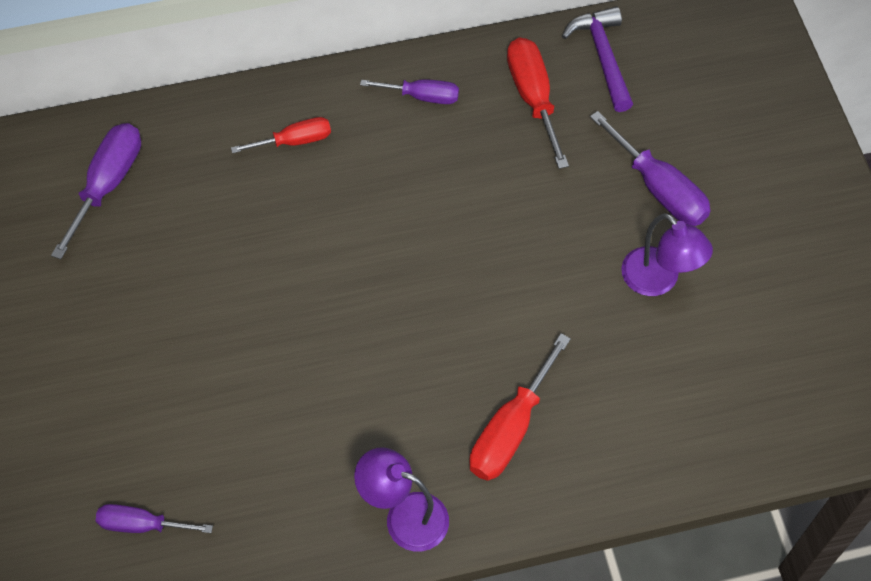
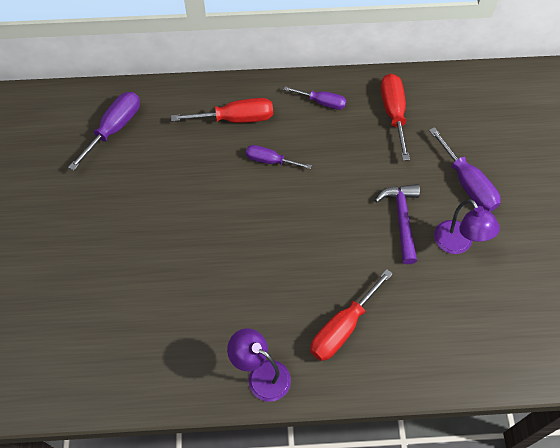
camera: 10 degrees right, 0 degrees up
purple screwdriver [96,504,213,533] -> purple screwdriver moved to [246,145,312,169]
red screwdriver [231,117,331,154] -> red screwdriver [171,98,273,123], size x1.56
purple hammer [562,6,633,112] -> purple hammer moved to [375,184,420,264]

